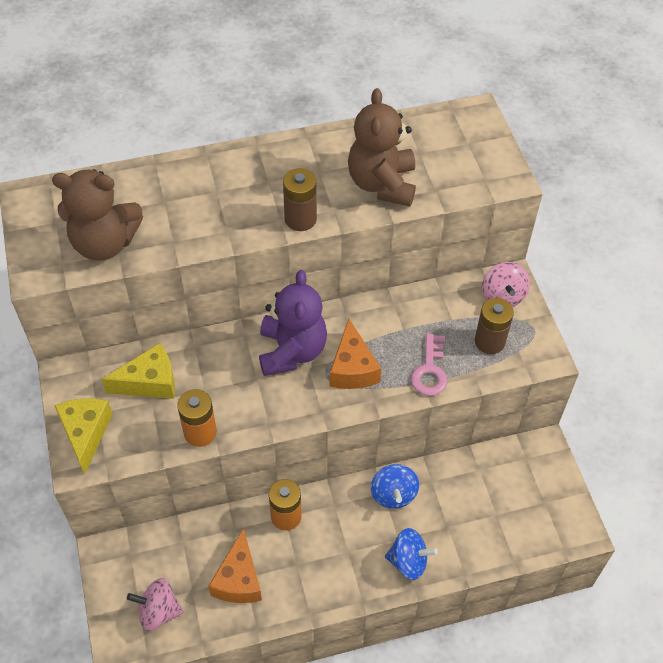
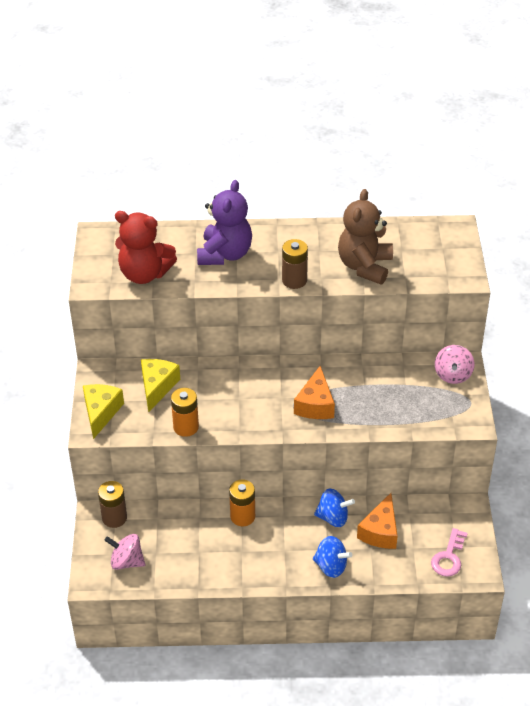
camera: 15 degrees right, 10 degrees down
brown teddy bear [52,169,143,260] -> red teddy bear [115,211,177,284]
yellow cheese [102,343,175,399] -> yellow cheese turned 75 degrees counterclockwise [141,359,180,412]
orange cheese [208,528,262,603] -> orange cheese moved to [357,493,398,549]
purple teddy bear [259,270,327,376] -> purple teddy bear moved to [197,180,252,265]
blue spinning top [371,464,419,509] -> blue spinning top turned 90 degrees counterclockwise [314,488,355,527]
pink key [411,334,447,396] -> pink key moved to [431,528,468,577]
brown battery [475,298,514,354] -> brown battery moved to [98,481,127,528]

